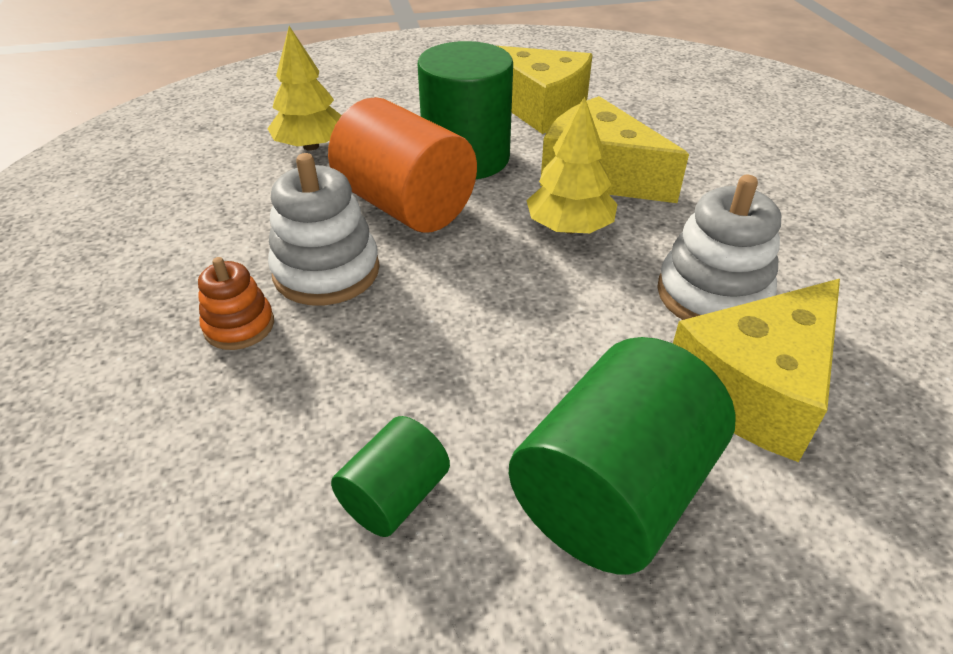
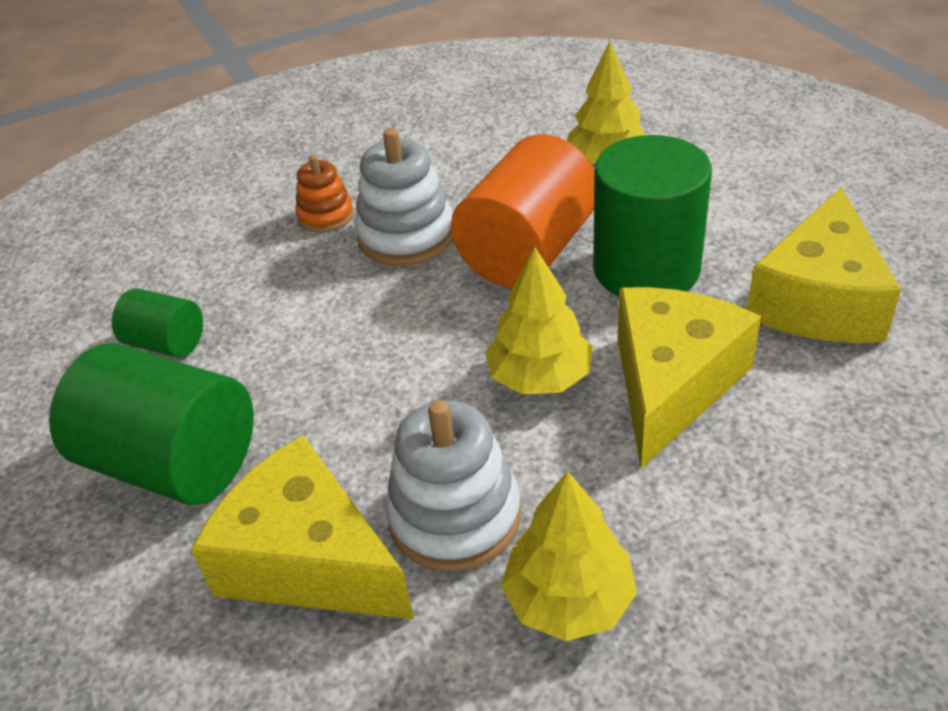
camera: 80 degrees right, 0 degrees up
none -> yellow tree [501,471,637,641]

